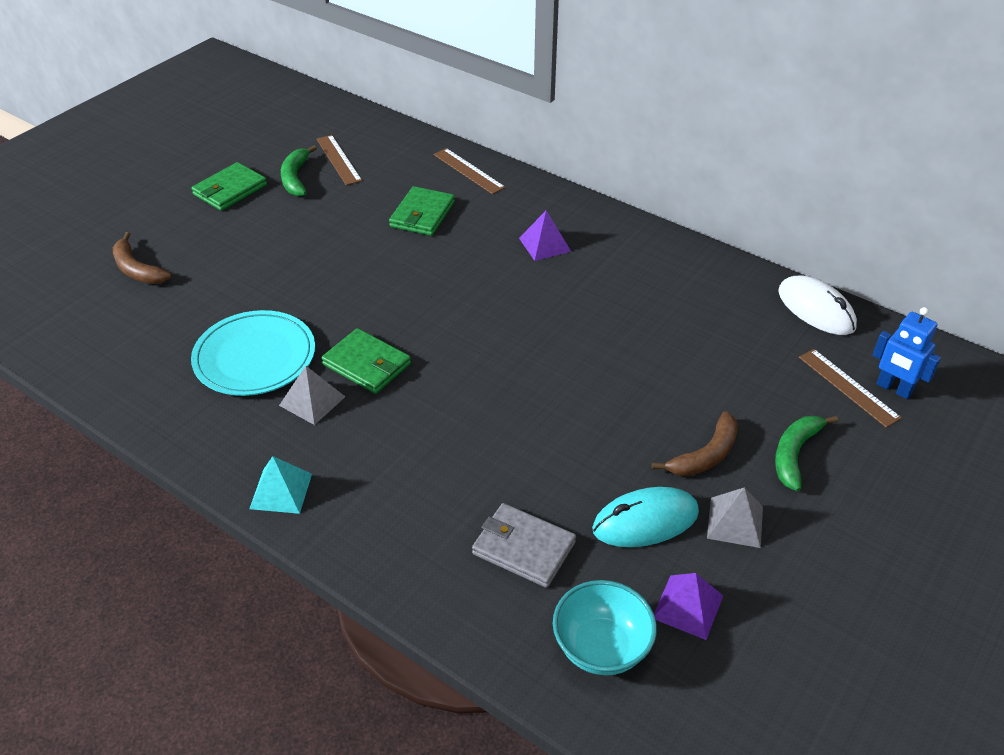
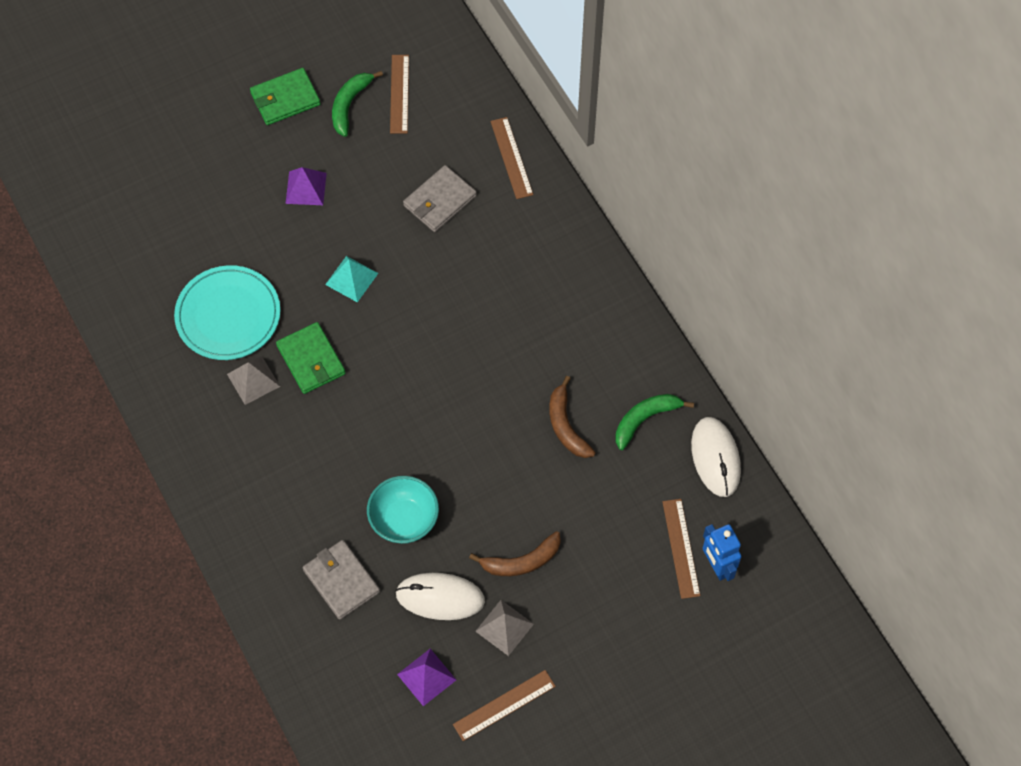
camera: 25 degrees right, 20 degrees up
brown banana [113,232,172,284] -> brown banana moved to [549,376,596,458]
turquoise pyramid [249,456,312,514] -> turquoise pyramid moved to [325,256,378,302]
green wallet [389,186,455,236] -> grey wallet [403,165,477,232]
purple pyramid [519,210,571,261] -> purple pyramid moved to [285,167,327,205]
turquoise bowl [553,580,657,675] -> turquoise bowl moved to [367,476,439,544]
turquoise mouse [592,487,699,547] -> white mouse [395,573,485,620]
green banana [775,416,838,491] -> green banana moved to [616,394,694,450]
none -> brown ruler [453,670,556,741]

